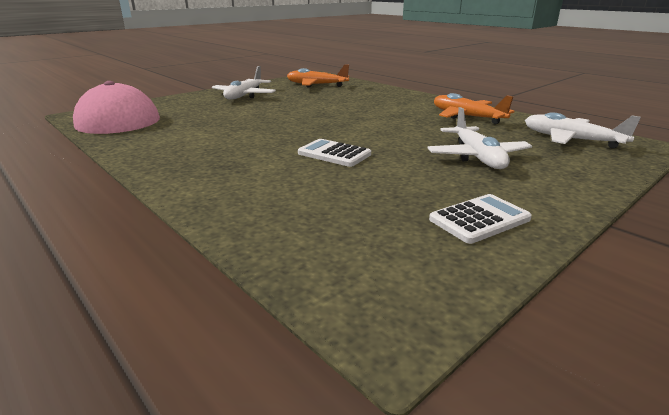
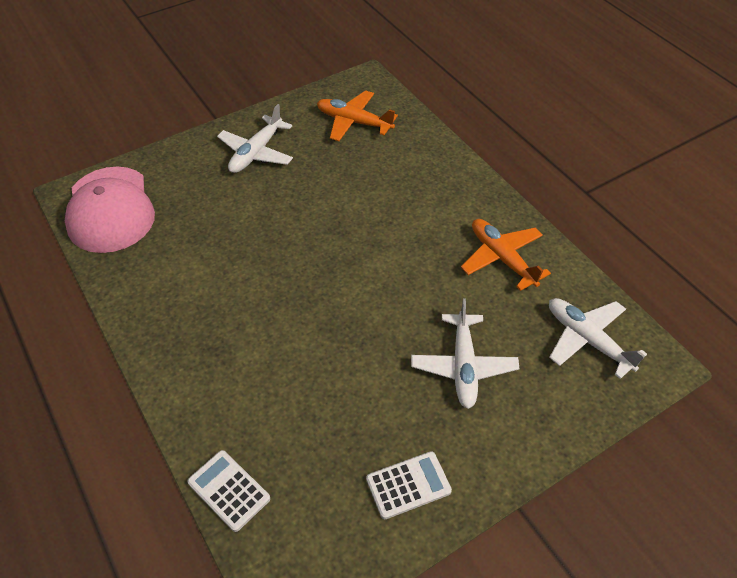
camera: 10 degrees right, 25 degrees up
white calculator [298,139,371,167] -> white calculator moved to [187,450,270,532]

